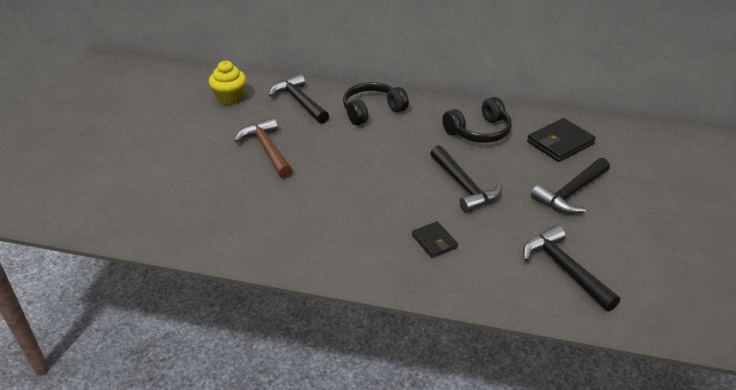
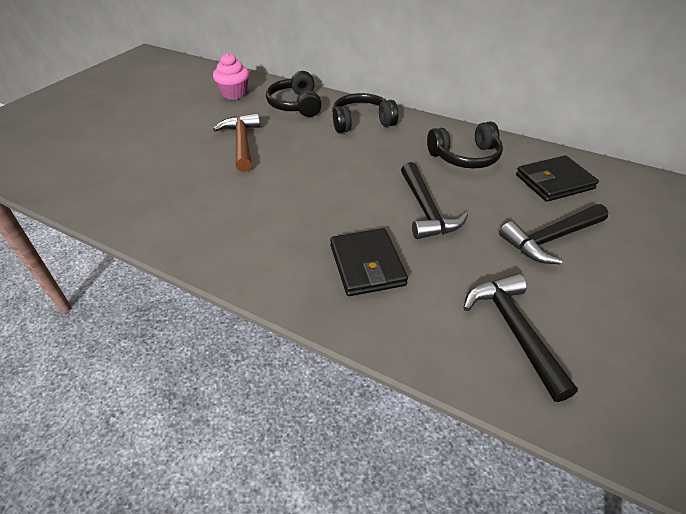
camera: 15 degrees right, 5 degrees up
yellow cupcake [209,61,246,105] -> pink cupcake [213,53,249,100]
black hammer [269,74,329,124] -> black headphones [266,71,322,117]
black wallet [412,221,458,258] -> black wallet [330,228,408,296], size x1.65

